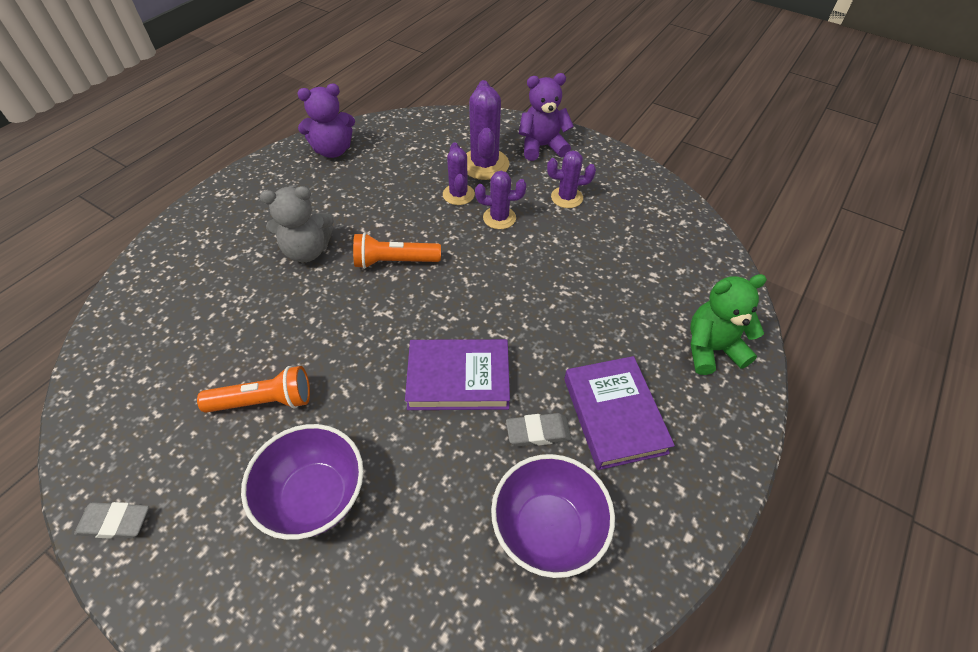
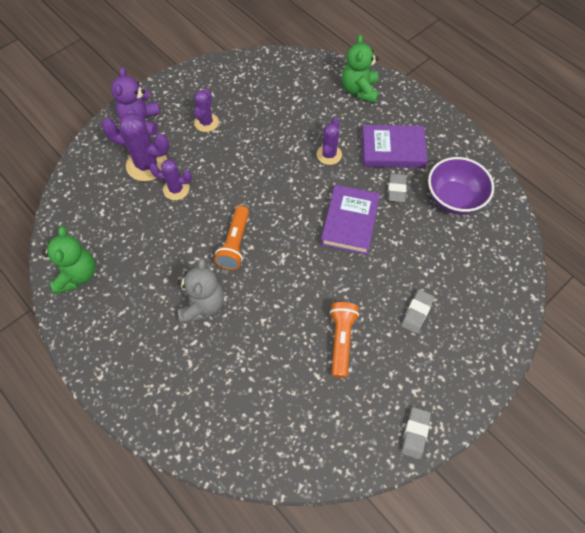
camera: 75 degrees left, 10 degrees up
purple bowl [241,424,364,540] -> grey eraser [401,290,434,334]
purple teddy bear [297,84,355,158] -> green teddy bear [42,226,96,294]
purple cactus [475,171,526,229] -> purple cactus moved to [317,117,342,165]

